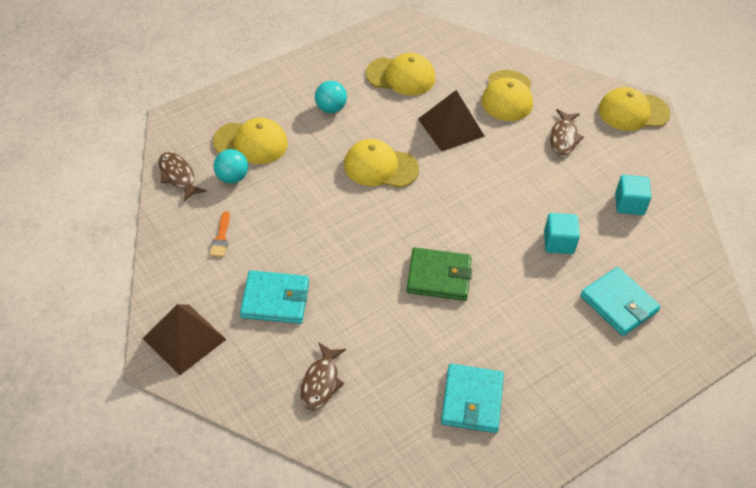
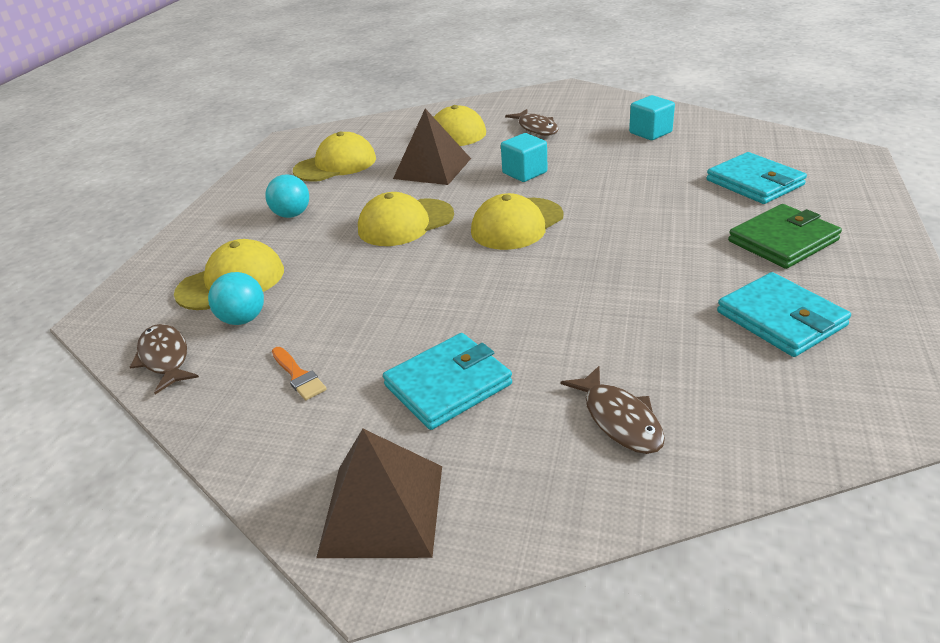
camera: 35 degrees left, 15 degrees down
brown fish [158,152,207,202] -> brown fish turned 45 degrees clockwise [130,324,199,394]
green wallet [407,247,472,301] -> green wallet moved to [728,204,842,269]
turquoise cube [544,213,580,254] -> turquoise cube moved to [501,133,548,182]
turquoise wallet [580,267,661,336] -> turquoise wallet turned 45 degrees clockwise [707,152,807,204]
yellow cap [598,87,670,131] -> yellow cap moved to [471,193,564,250]

